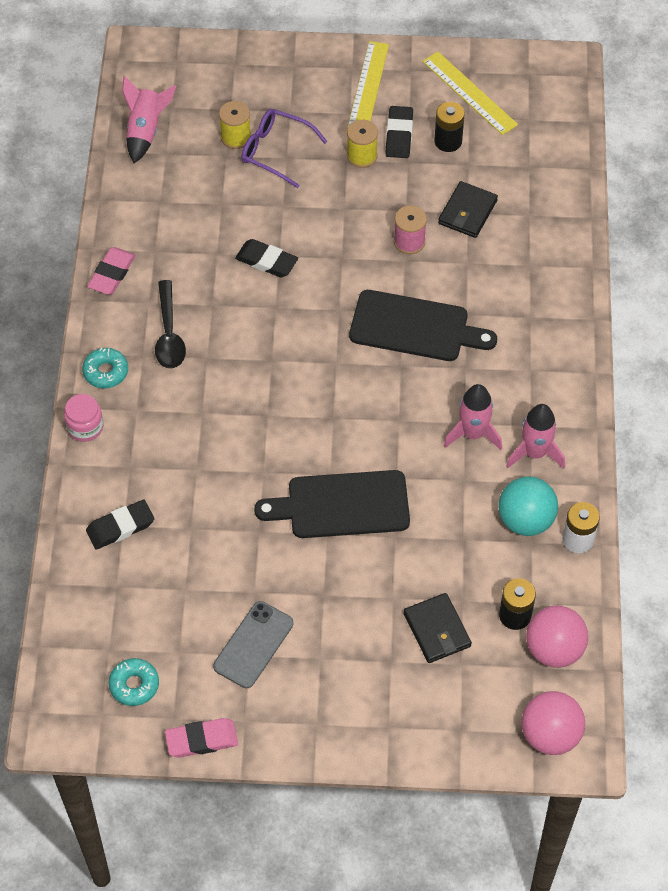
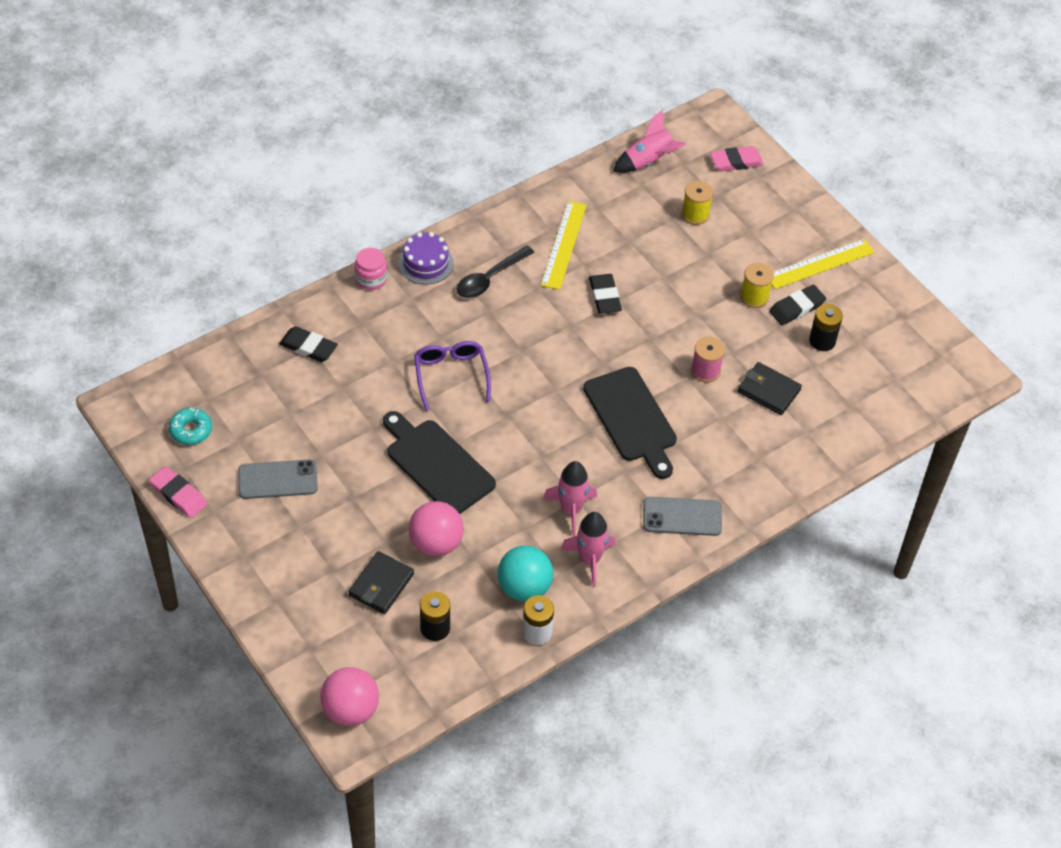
camera: 50 degrees right, 5 degrees down
turquoise donut [82,348,128,388] -> purple cake [398,232,454,285]
pink eraser [87,247,136,295] -> pink eraser moved to [710,146,764,172]
purple glasses [241,109,328,188] -> purple glasses moved to [414,341,491,411]
yellow ruler [422,51,518,135] -> yellow ruler moved to [541,201,587,290]
black wallet [438,181,498,238] -> black wallet turned 45 degrees clockwise [738,362,802,415]
pink ball [526,605,588,668] -> pink ball moved to [409,501,464,556]
none -> grey phone [643,497,722,536]

